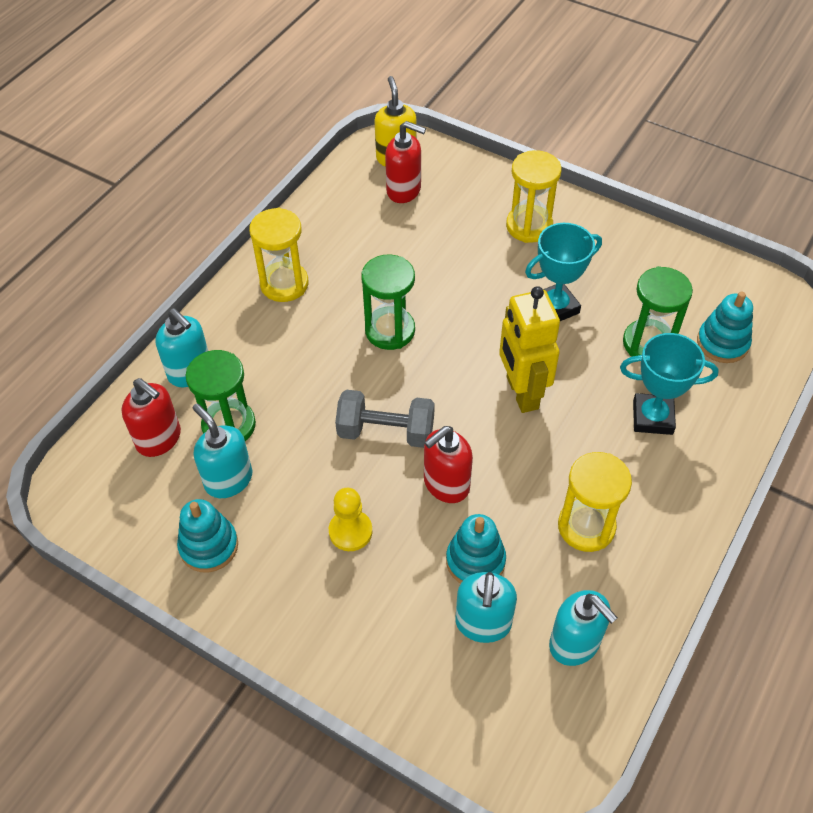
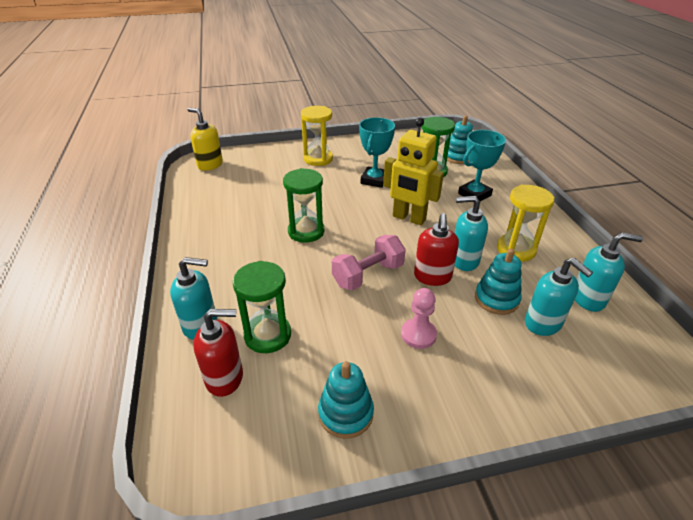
camera: 45 degrees left, 15 degrees down
turquoise soap dispenser [193,404,253,498] -> turquoise soap dispenser moved to [455,196,488,271]
yellow hourglass [249,208,308,302] -> none
yellow pawn [329,488,372,551] -> pink pawn [401,288,437,349]
grey dumbbell [335,390,435,448] -> pink dumbbell [332,235,406,290]
red soap dispenser [385,121,426,203] -> none

